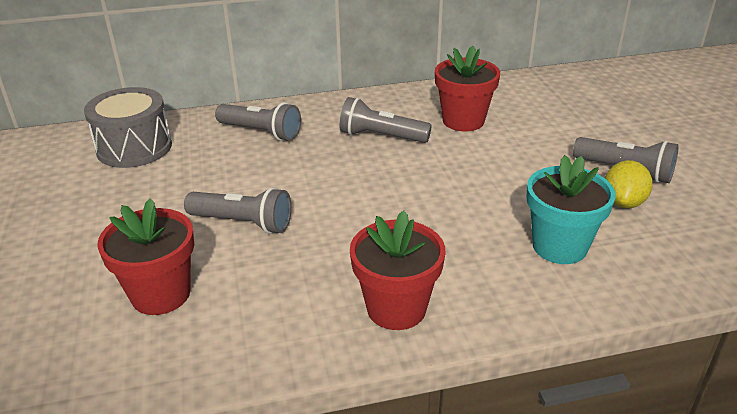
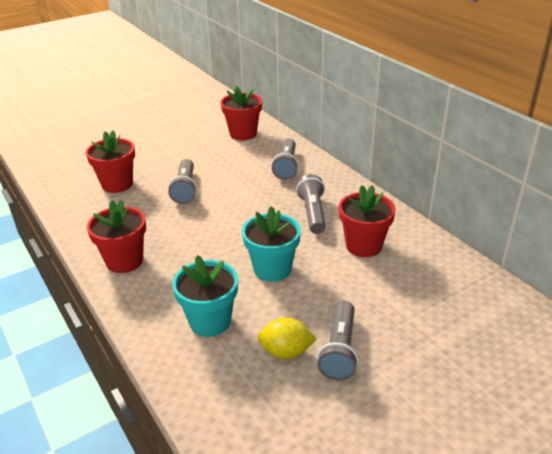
camera: 70 degrees right, 0 degrees up
grey drum [84,87,172,168] -> red flower pot [220,86,262,140]
none -> turquoise flower pot [242,206,301,282]

